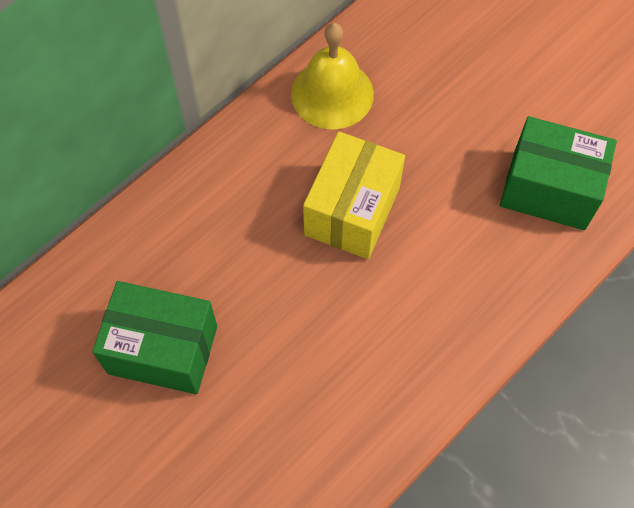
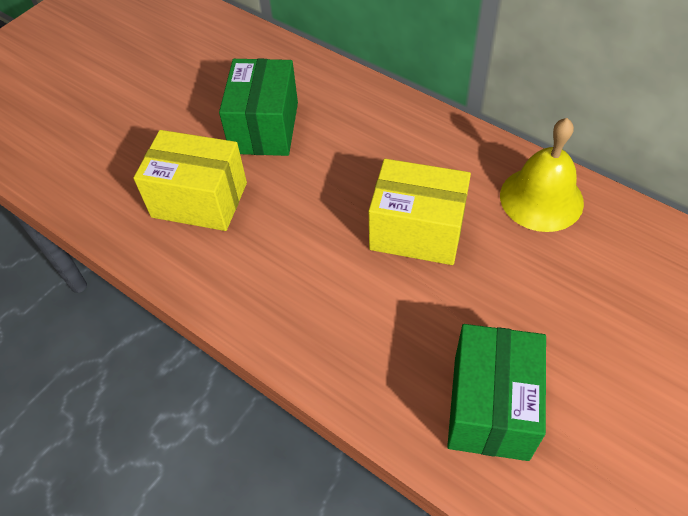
camera: 85 degrees right, 10 degrees down
none -> yellow box [133,130,247,231]

